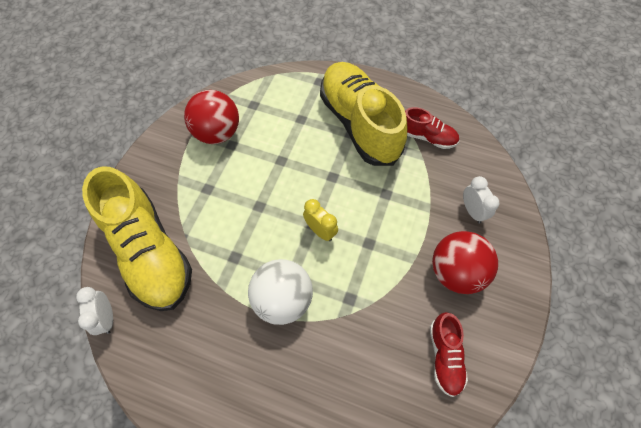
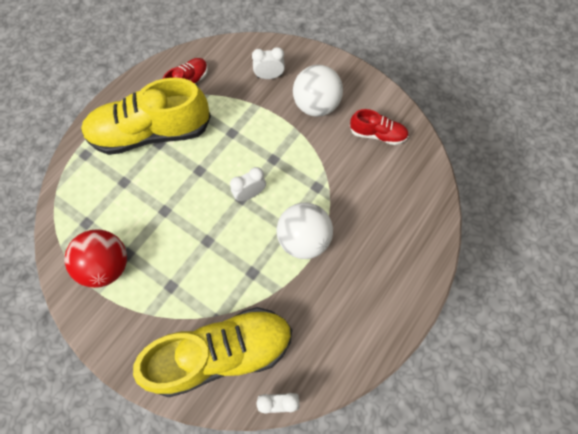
camera: 75 degrees left, 5 degrees up
yellow clock [303,199,338,241] -> white clock [230,167,266,201]
red ball [432,231,498,294] -> white ball [293,65,343,117]

